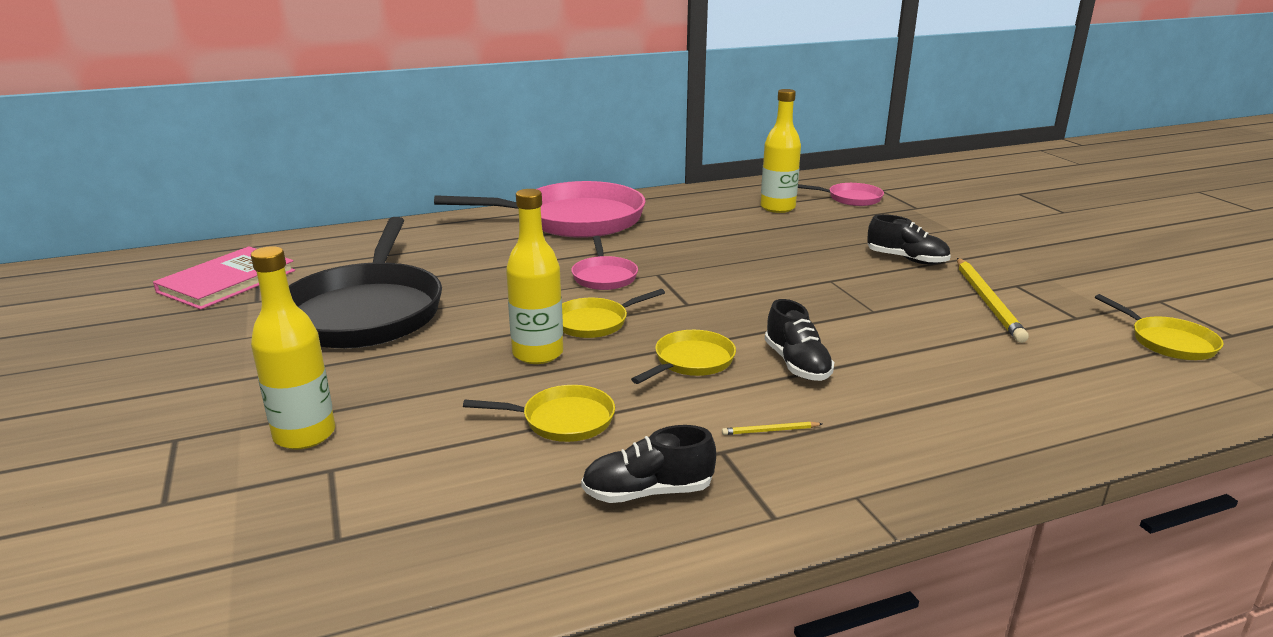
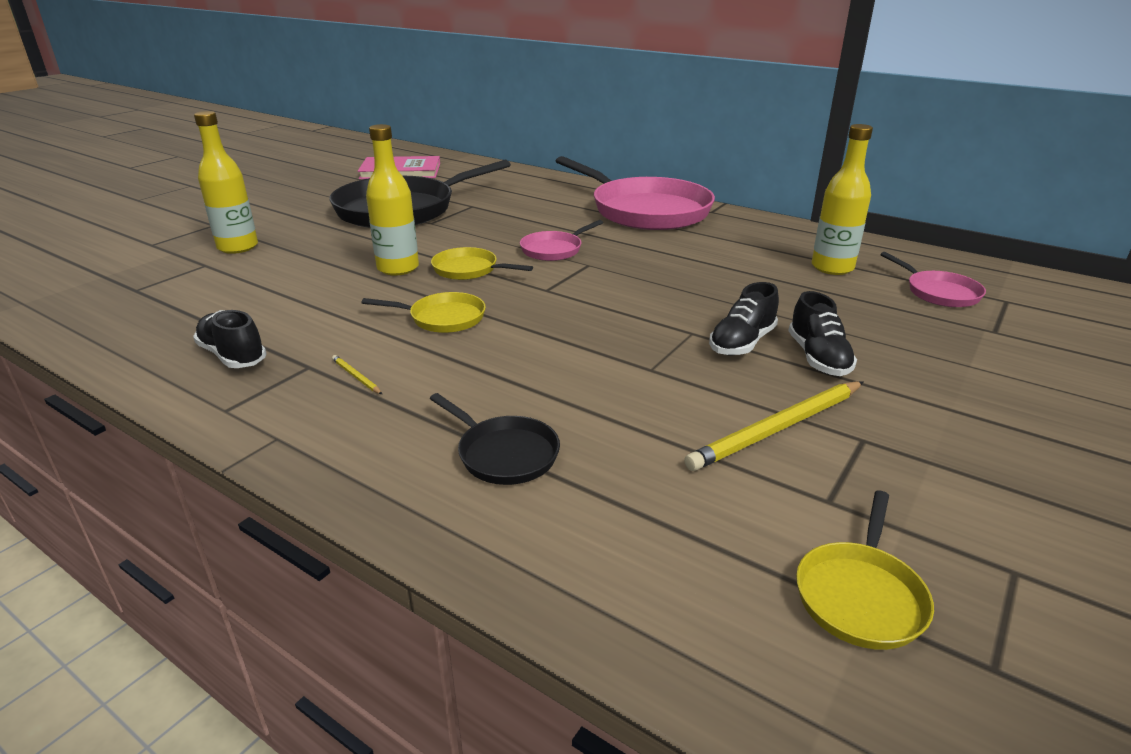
camera: 55 degrees right, 5 degrees up
yellow pan [463,385,615,442] -> none
black shoe [765,299,834,381] -> black shoe moved to [709,282,779,356]
none -> black pan [430,393,560,485]

